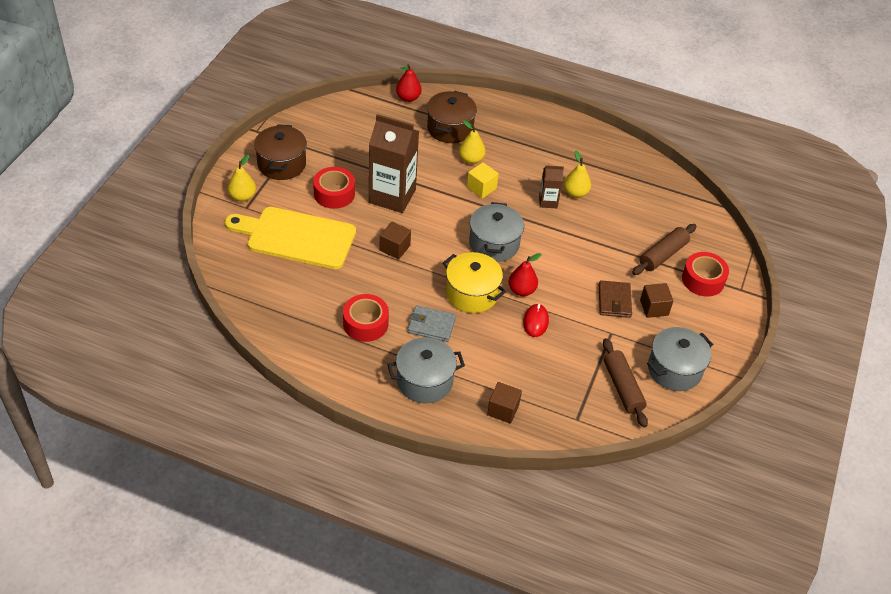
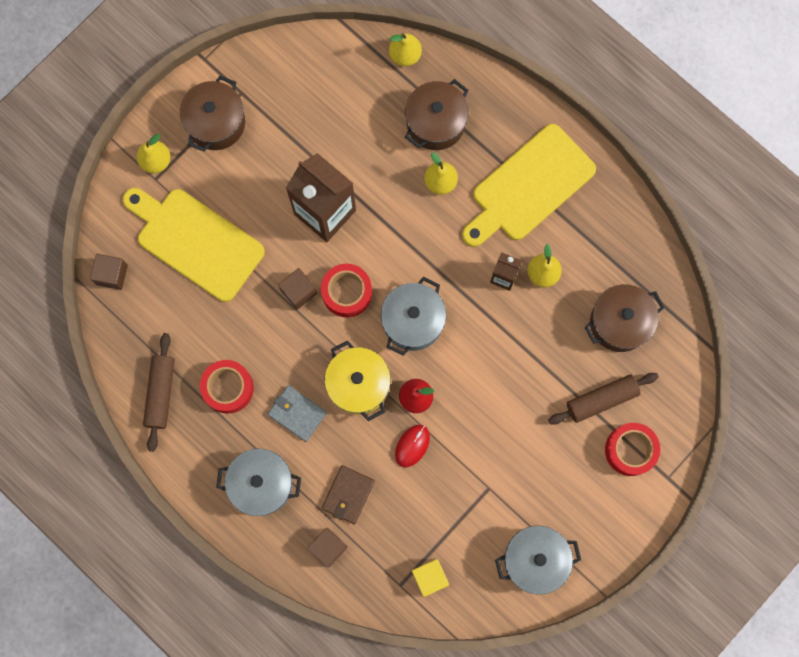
camera: 25 degrees right, 30 degrees up
red tape [313,167,355,209] -> red tape moved to [321,264,372,317]
red pear [396,64,422,102] -> yellow pear [389,33,422,66]
yellow cube [467,162,499,199] -> yellow cube moved to [412,559,449,597]
brown wallet [599,281,632,318] -> brown wallet moved to [322,465,375,524]
brown rolling pin [603,338,648,428] -> brown rolling pin moved to [143,333,175,452]
brown cube [640,283,674,318] -> brown cube moved to [90,254,128,290]
none -> yellow cutting board [462,124,596,247]
none -> brown pot [585,284,665,352]

